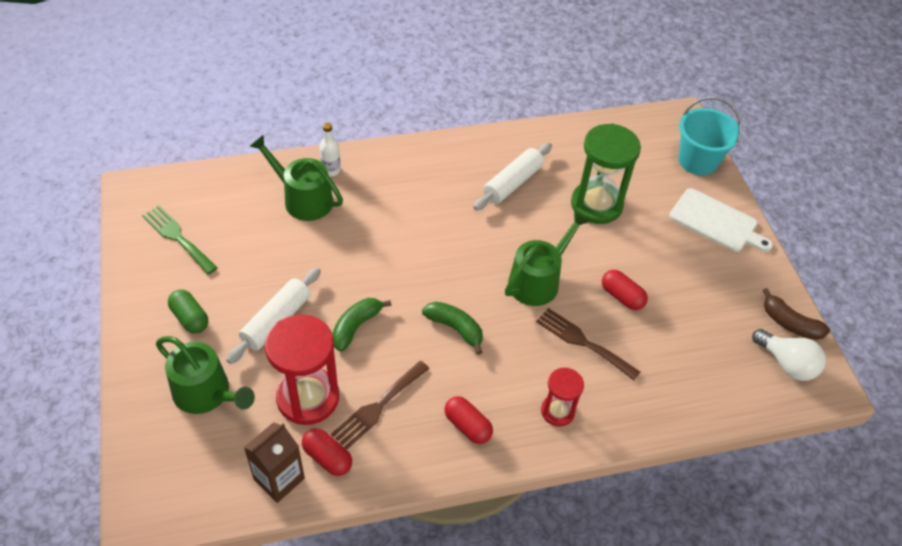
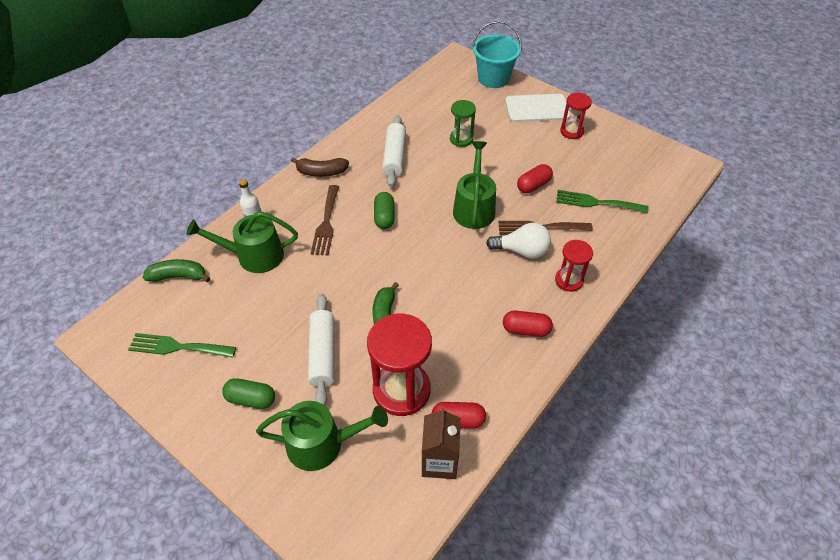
camera: 35 degrees left, 0 degrees up
brown fork [331,361,429,449] -> brown fork moved to [311,185,339,256]
green banana [422,302,483,355] -> green banana moved to [143,259,210,282]
green hourglass [571,124,641,224] -> green hourglass [450,100,476,147], size x0.55
red capsule [602,270,648,310] -> red capsule turned 45 degrees counterclockwise [517,164,553,193]
white light bulb [752,329,826,381] -> white light bulb moved to [486,223,551,259]
brown banana [763,288,830,340] -> brown banana moved to [291,157,349,177]
none -> green capsule [374,192,395,229]
none -> green fork [556,190,649,213]
none -> red hourglass [560,93,592,139]

